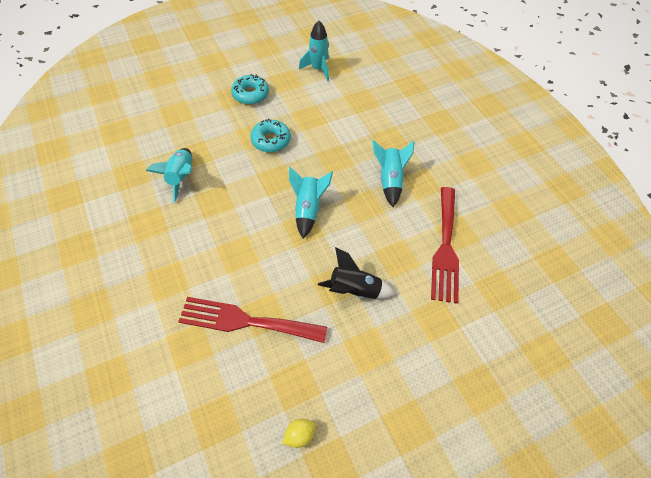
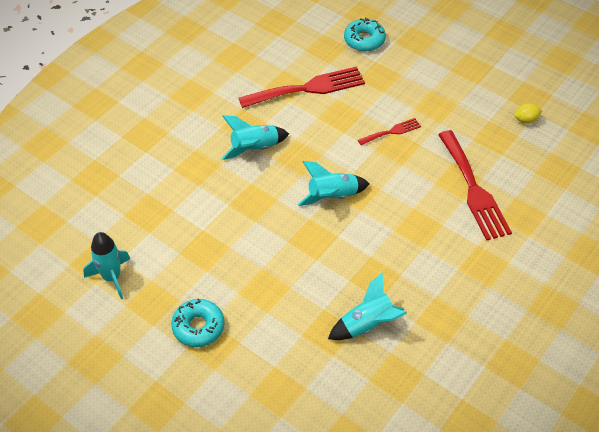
camera: 115 degrees left, 5 degrees down
turquoise donut [250,119,291,152] -> turquoise donut moved to [344,18,386,51]
yellow lemon [282,419,316,448] -> yellow lemon turned 45 degrees counterclockwise [514,103,542,124]
black rocket [318,247,395,299] -> red fork [358,118,421,145]

